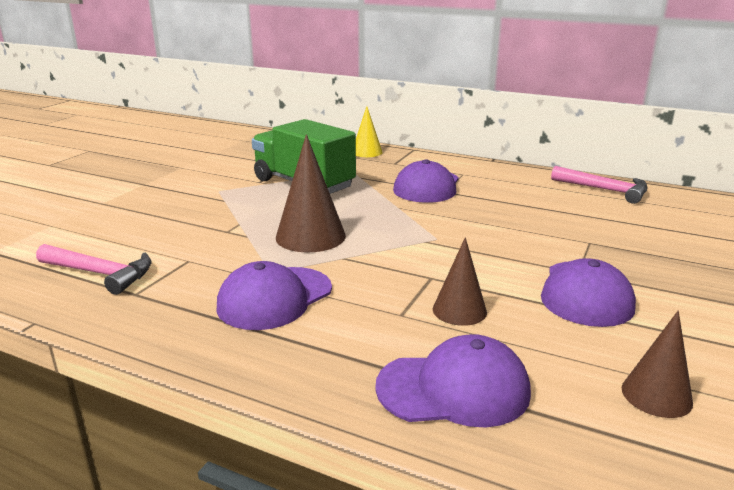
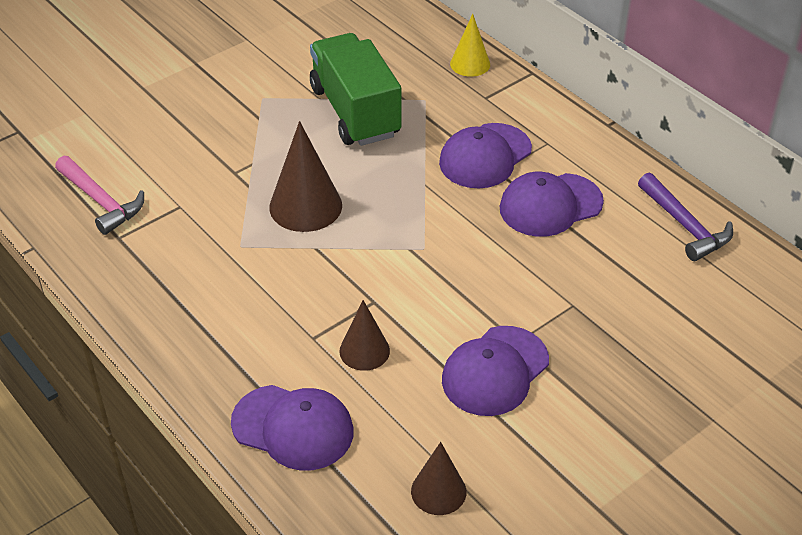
camera: 25 degrees right, 20 degrees up
purple cap [216,261,332,330] -> purple cap moved to [500,172,604,237]
pink hammer [551,166,648,204] -> purple hammer [638,173,733,261]

